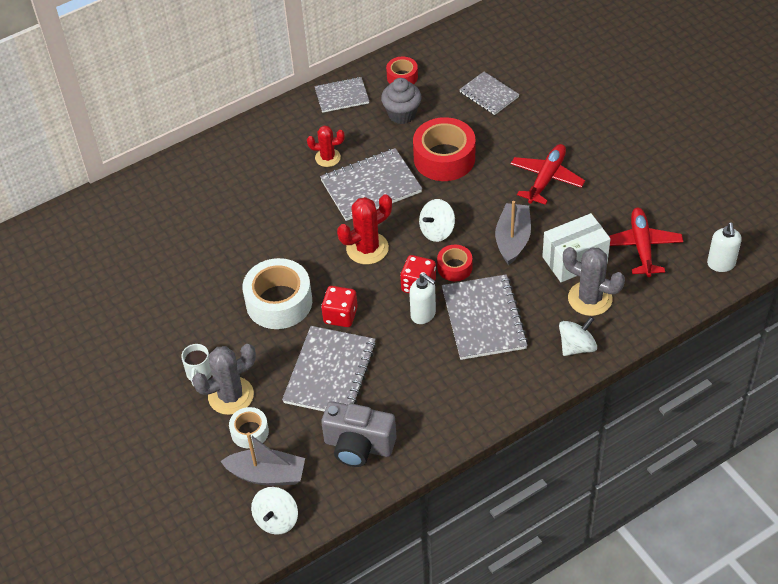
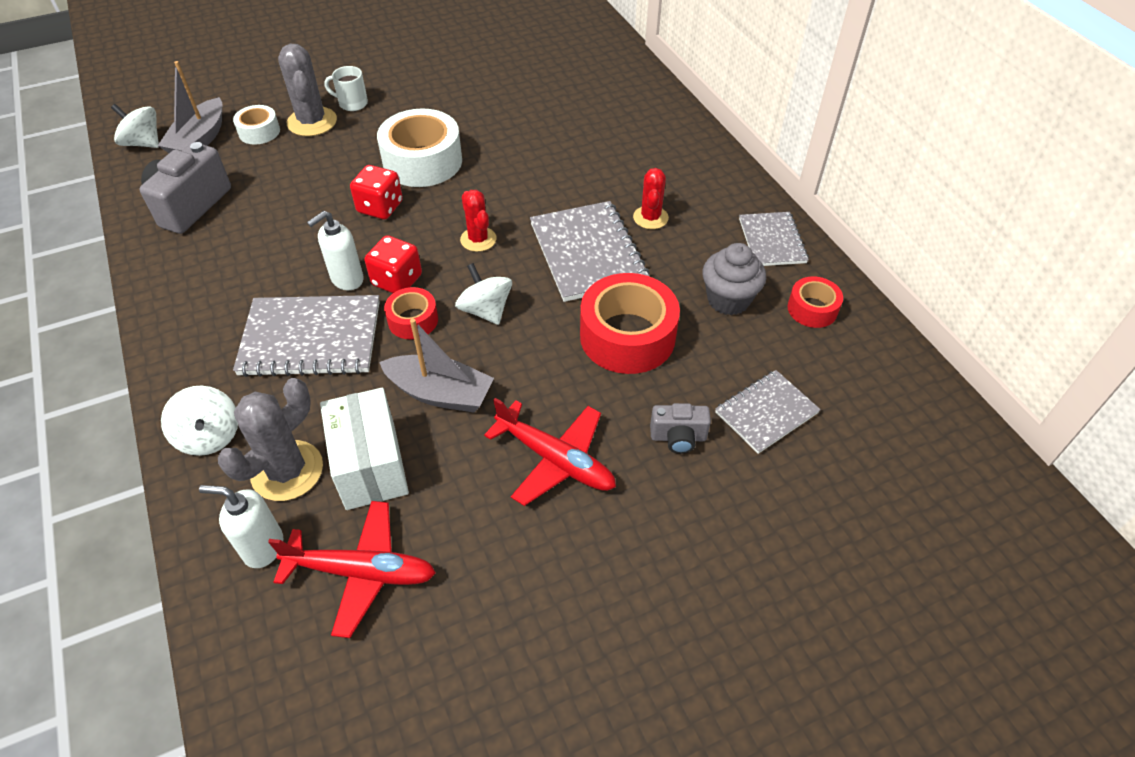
camera: 95 degrees right, 0 degrees up
grey notebook [282,326,376,411] -> none
red cactus [337,194,392,264] -> red cactus [460,190,496,252], size x0.64
white soap dispenser [707,222,742,272] -> white soap dispenser moved to [199,485,283,568]
none -> grey camera [650,403,711,454]

